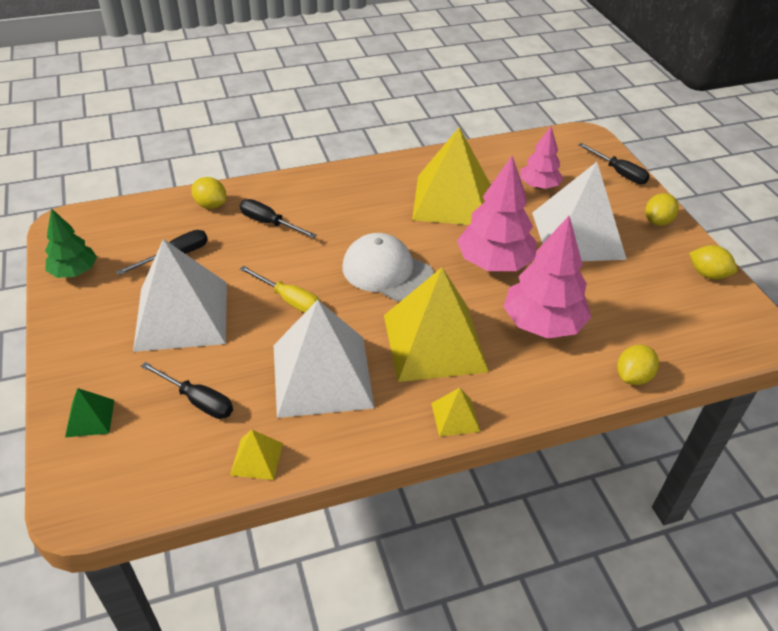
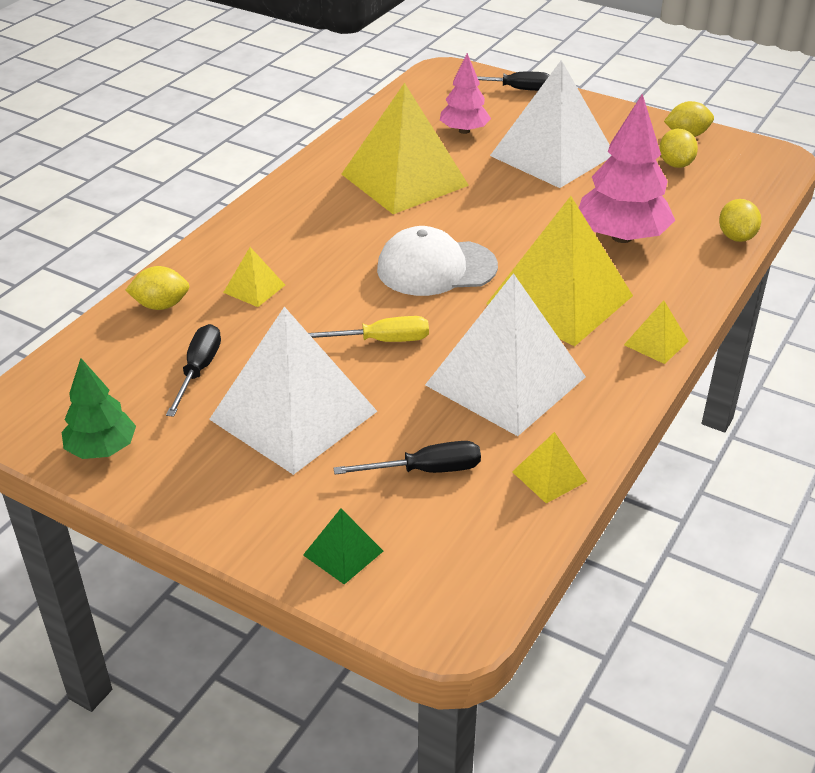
camera: 40 degrees left, 5 degrees down
black screwdriver [240,199,316,238] -> yellow pyramid [223,247,285,307]
pink tree [457,156,536,271] -> none
yellow lemon [645,193,679,226] -> yellow lemon moved to [659,129,698,168]

